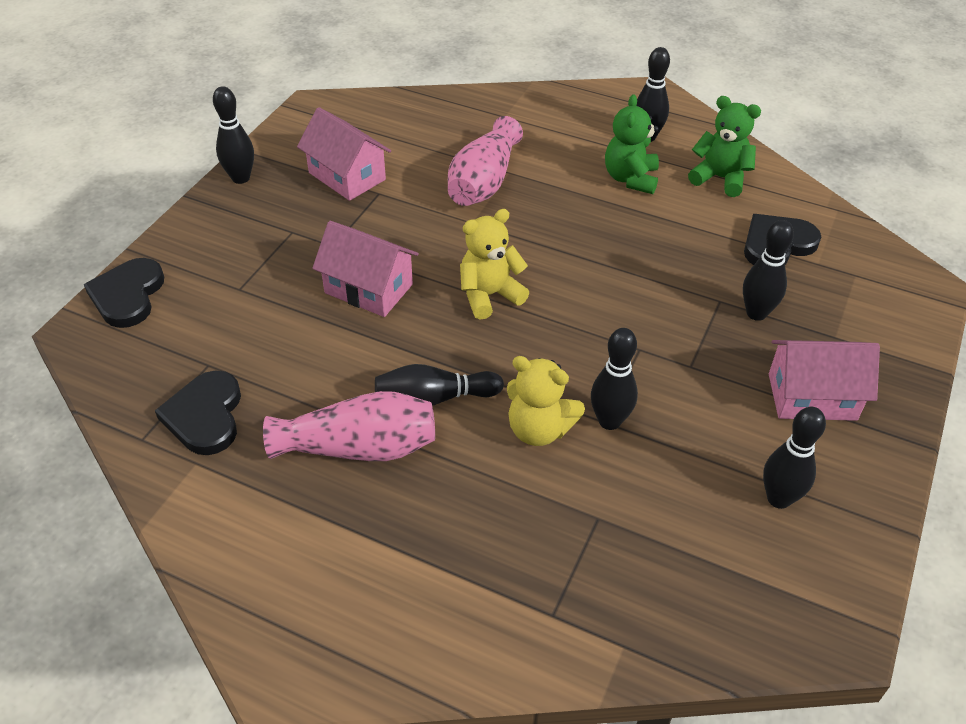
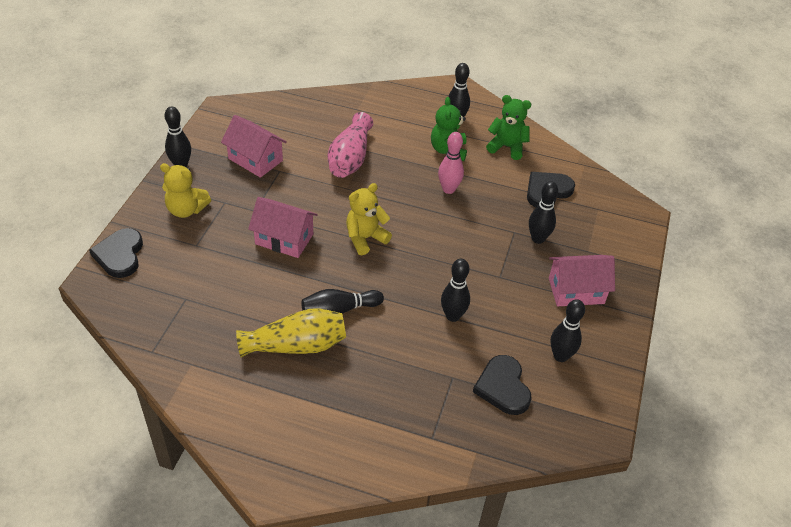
camera: 10 degrees left, 0 degrees up
black heart [155,371,241,455] -> black heart moved to [473,355,532,415]
pink vase [263,391,435,461] -> yellow vase [236,308,346,358]
yellow teddy bear [507,356,585,446] -> yellow teddy bear moved to [160,163,211,218]
none -> pink bowling pin [438,132,464,194]

